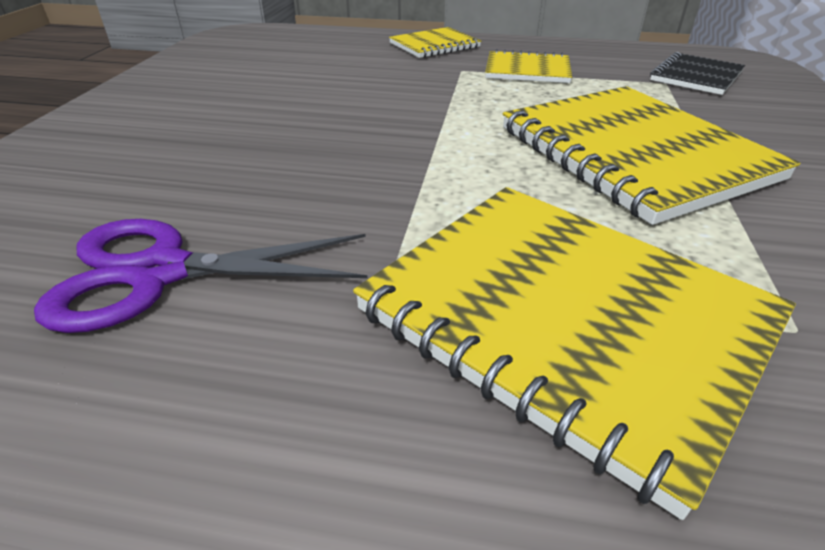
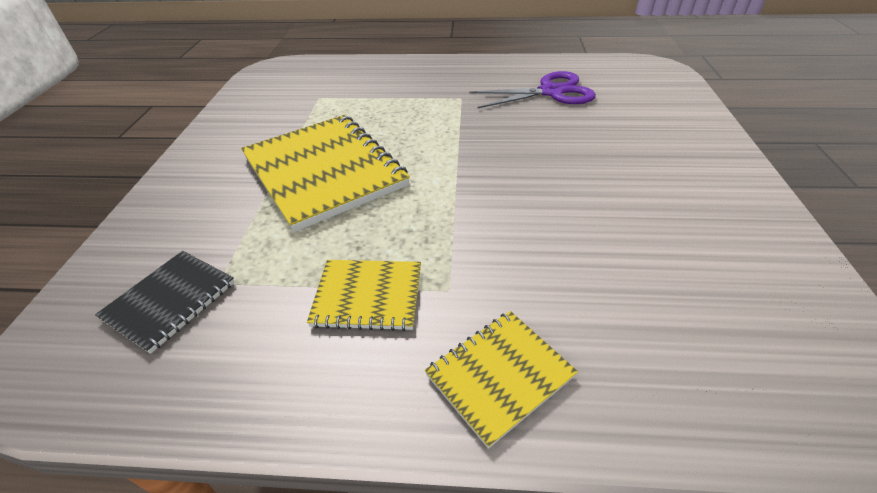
camera: 175 degrees right, 5 degrees up
yellow notebook [353,187,796,520] -> none

